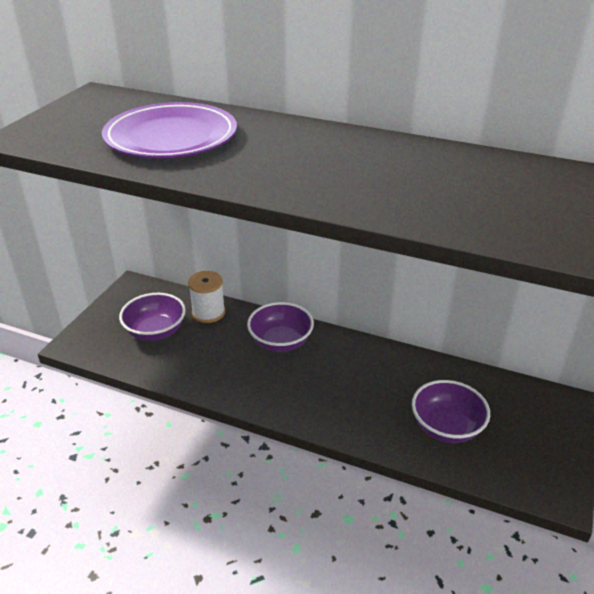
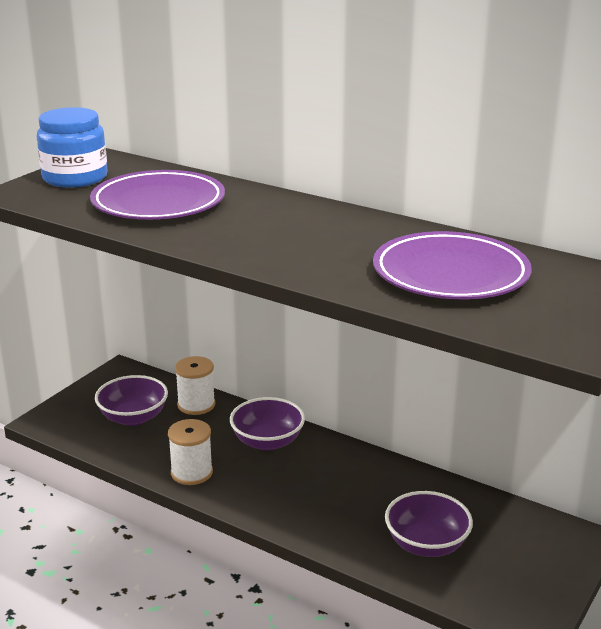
camera: 10 degrees right, 10 degrees down
none -> blue jar [37,107,107,188]
none -> white spool [168,419,213,485]
none -> purple plate [373,231,532,300]

